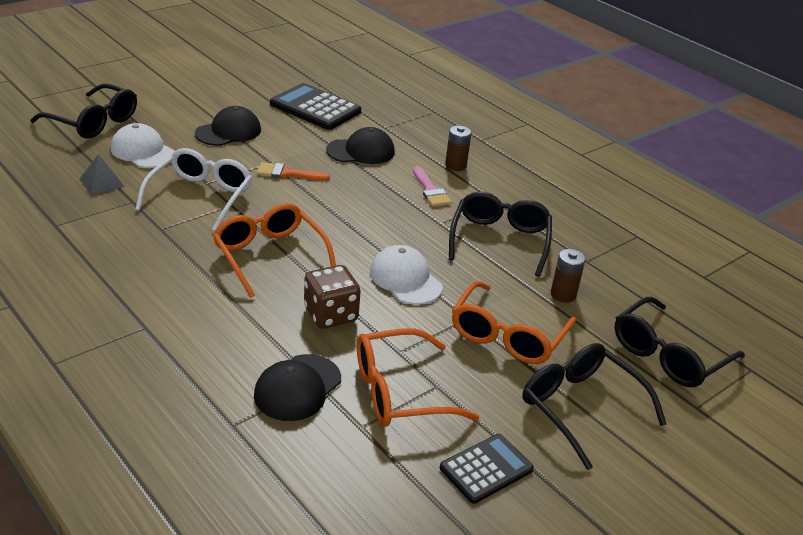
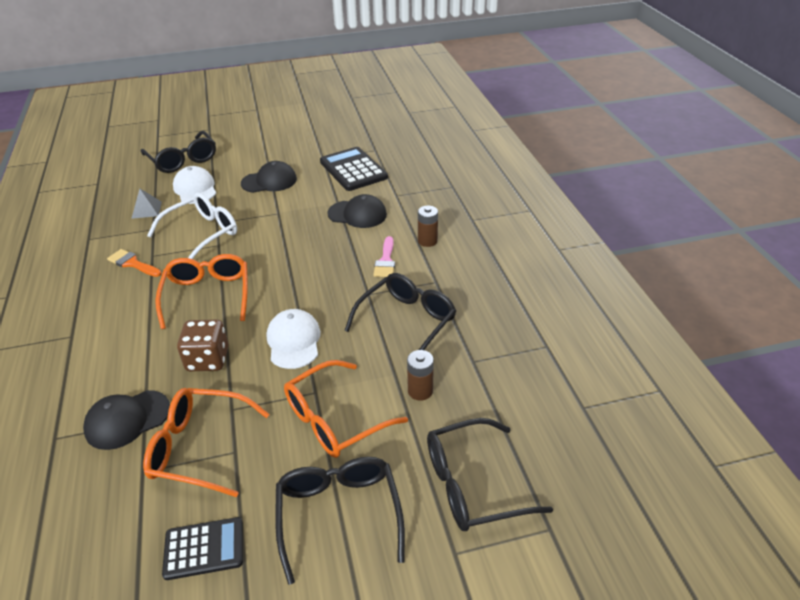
camera: 30 degrees right, 5 degrees up
orange brush [257,162,330,181] -> orange brush moved to [107,249,161,277]

